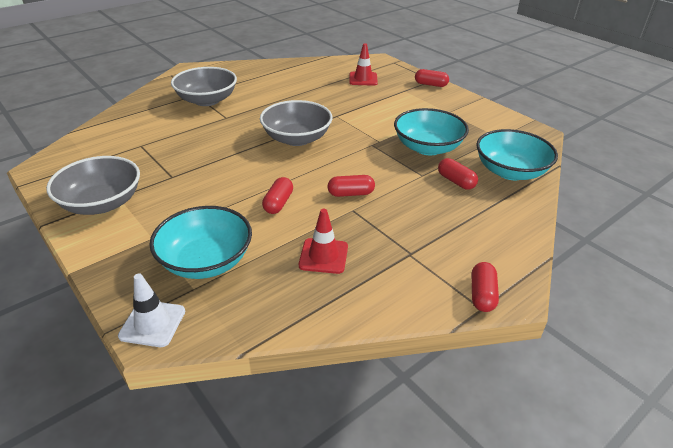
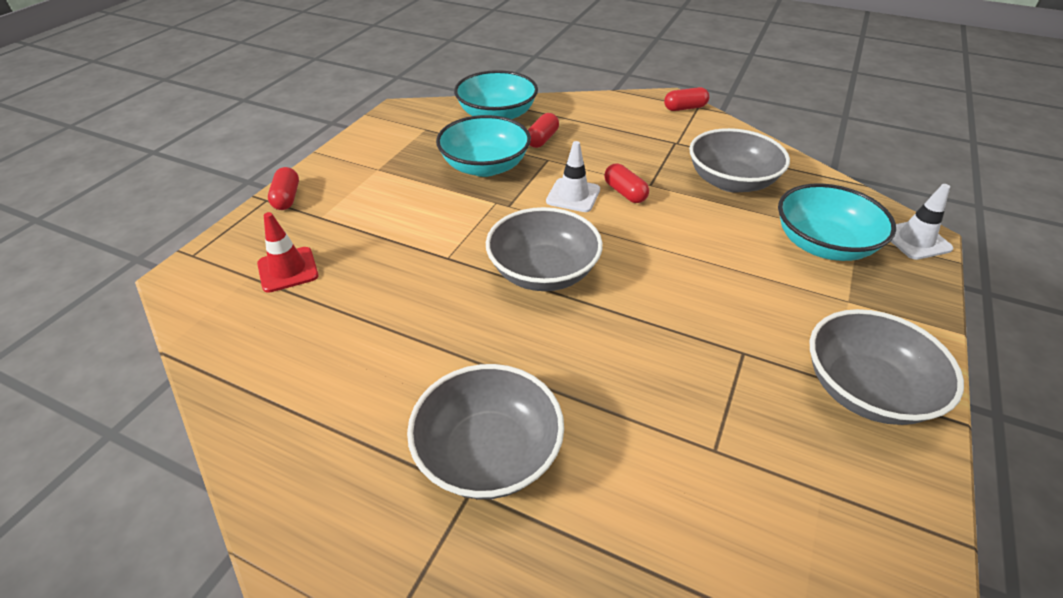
camera: 115 degrees left, 5 degrees up
red capsule [262,177,293,214] -> none
red traffic cone [299,209,348,274] -> grey bowl [689,128,790,193]
none -> white traffic cone [546,141,600,212]

